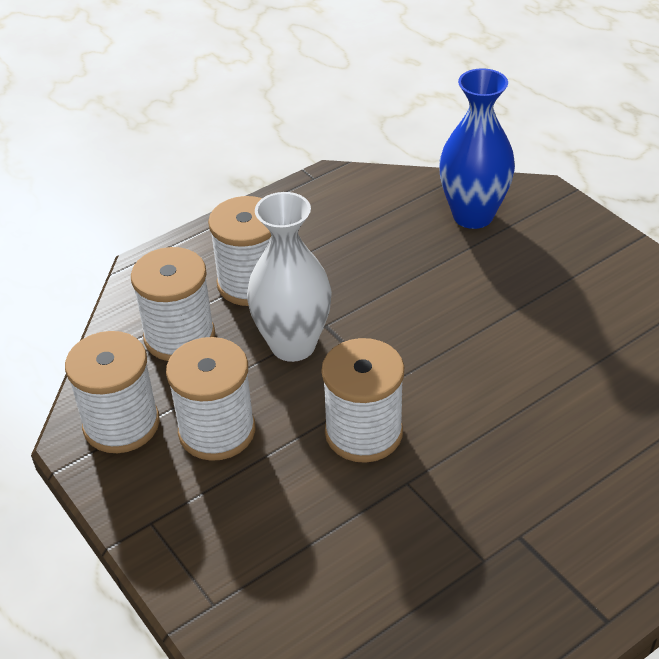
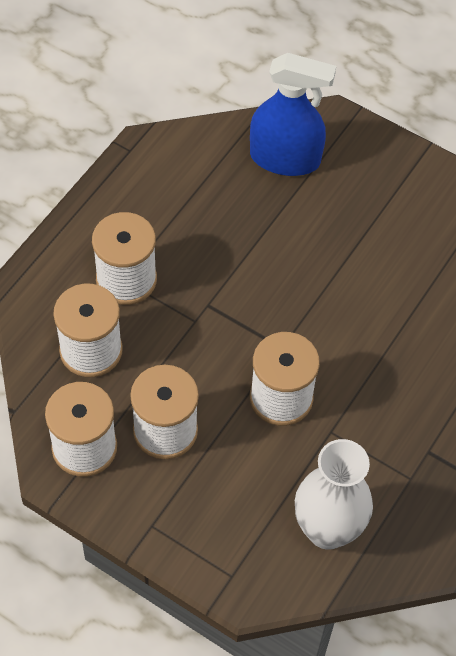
camera: 25 degrees left, 15 degrees up
white vase [247,192,332,362] -> white vase moved to [295,439,373,550]
blue vase [439,68,515,229] -> blue spray bottle [250,53,336,176]

